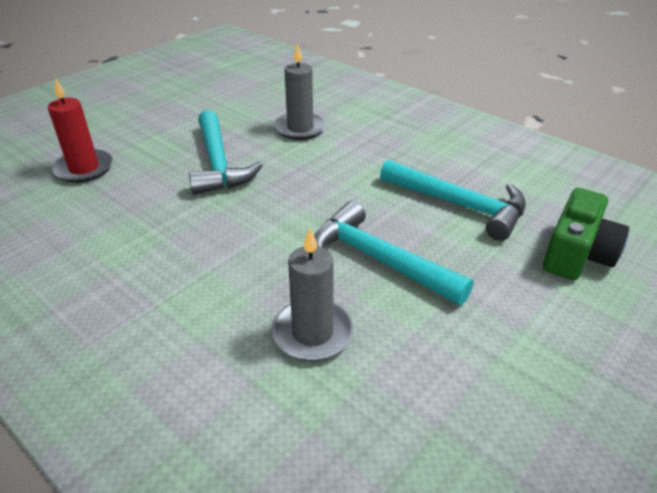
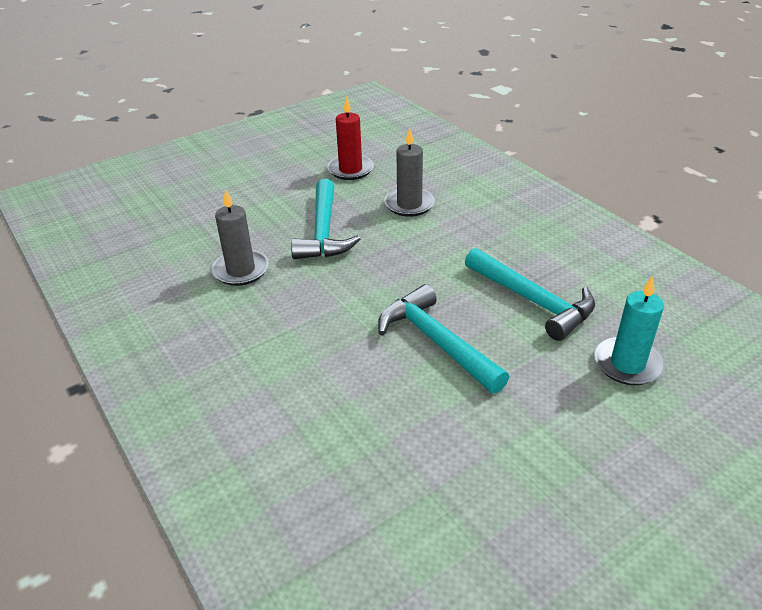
camera: 15 degrees right, 0 degrees up
red candle [48,78,113,183] -> red candle moved to [327,96,374,180]
grey candle [272,228,354,361] -> grey candle moved to [212,189,269,286]
green camera [543,188,629,280] -> turquoise candle [594,276,665,385]

